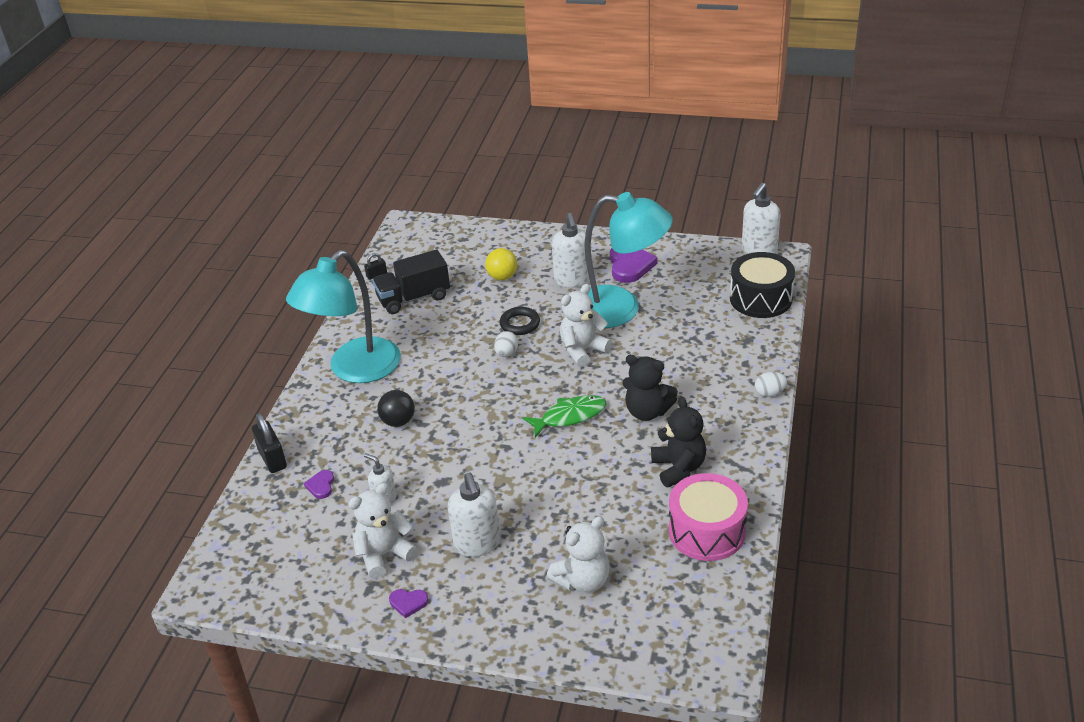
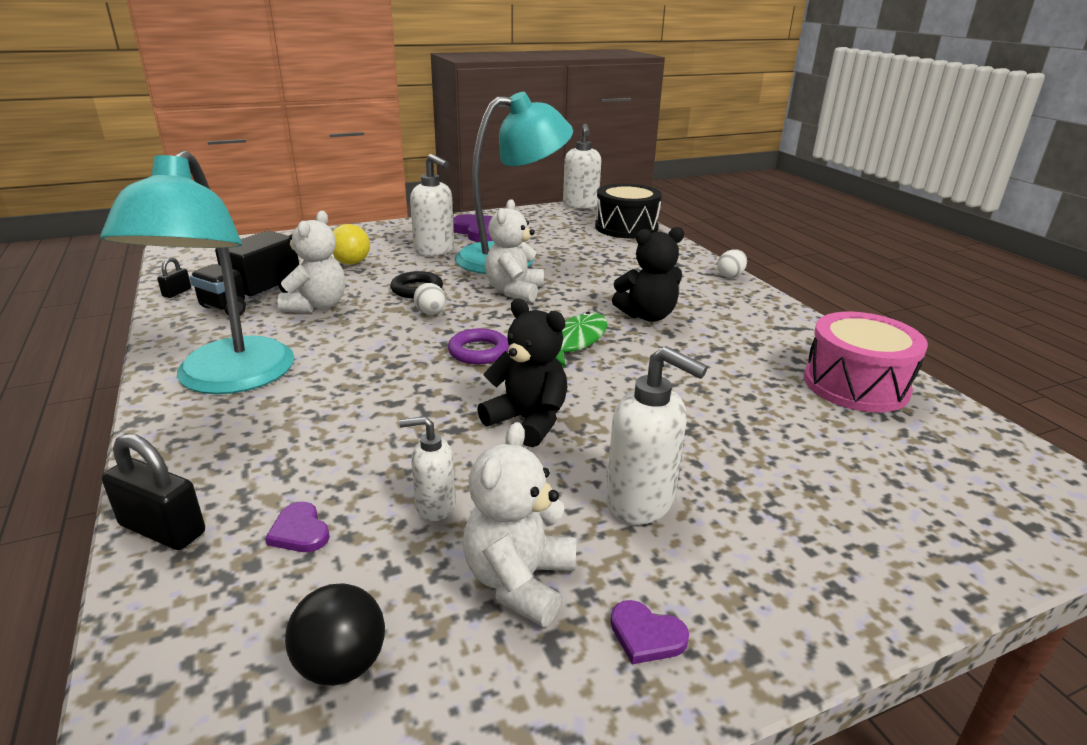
camera: 40 degrees left, 10 degrees down
black ball [377,390,415,427] -> black ball moved to [285,583,385,686]
purple heart [389,589,428,618] -> purple heart turned 60 degrees clockwise [610,600,689,664]
white teddy bear [546,516,610,592] -> white teddy bear moved to [277,211,345,313]
black teddy bear [651,396,706,487] -> black teddy bear moved to [477,299,567,447]
none -> purple ring [448,328,509,364]

